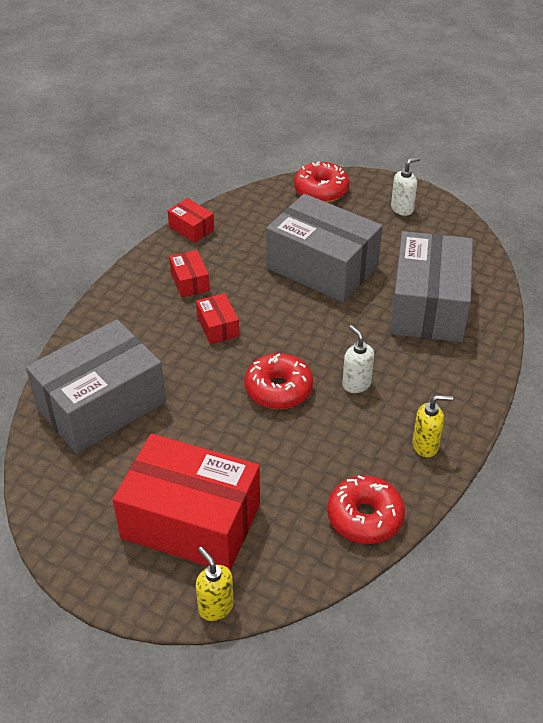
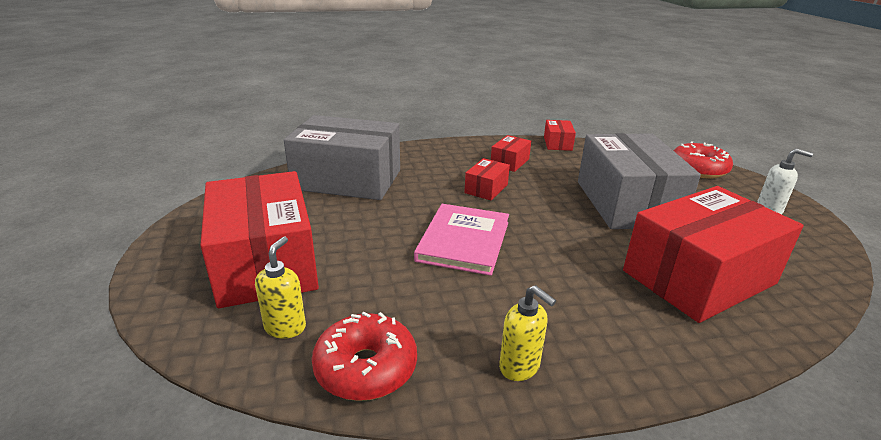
camera: 50 degrees right, 15 degrees down
yellow soap dispenser [196,547,234,621] -> yellow soap dispenser moved to [255,236,306,339]
red donut [245,353,313,409] -> pink book [414,204,509,276]
white soap dispenser [342,325,374,393] -> none
grey box [390,231,473,342] -> red box [623,186,804,323]

